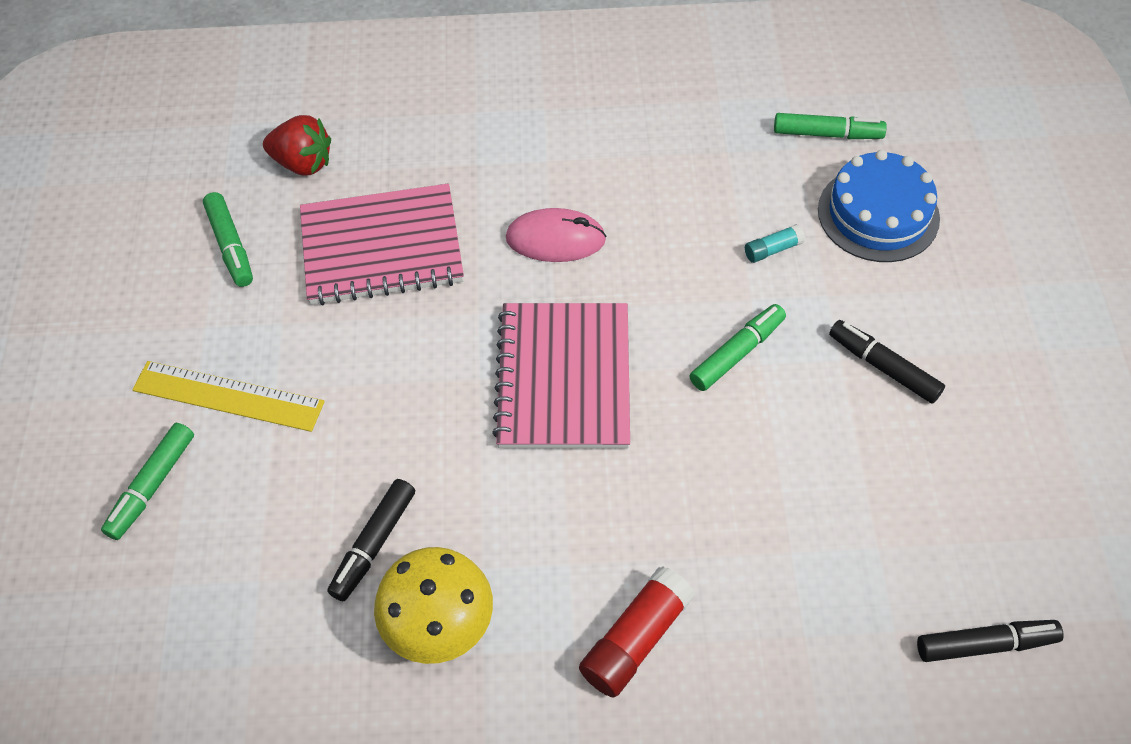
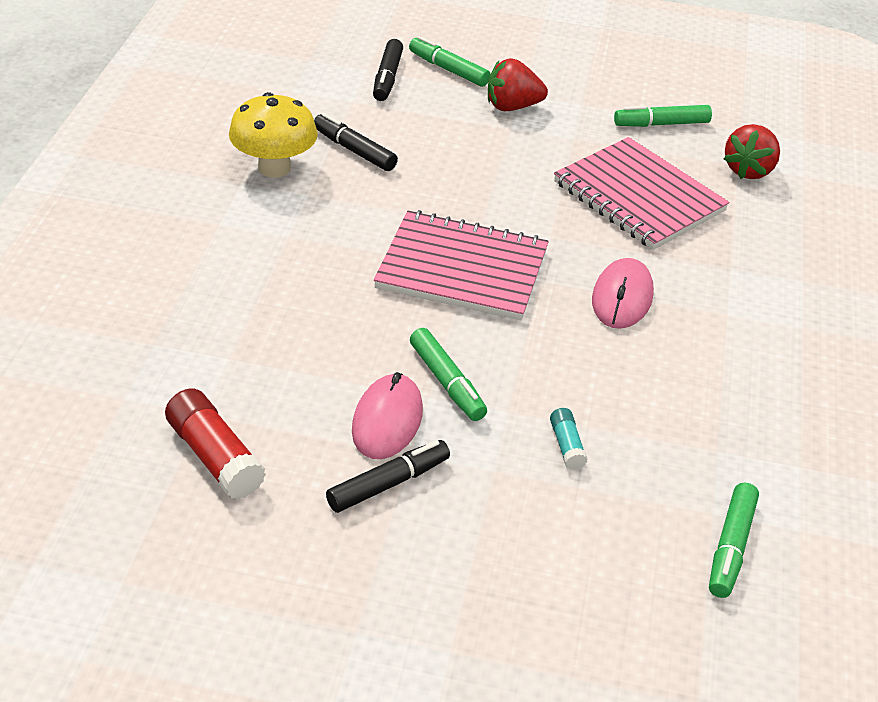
camera: 100 degrees right, 15 degrees down
yellow ruler [132,361,325,432] -> red strawberry [488,58,548,111]
pink notebook [300,184,464,305] -> pink notebook turned 45 degrees counterclockwise [554,137,729,250]
red glue stick [579,566,695,698] -> red glue stick moved to [165,388,266,500]
blue cake [818,150,940,262] -> none
black marker [917,620,1064,662] -> black marker moved to [373,39,403,101]
none -> pink mouse [352,372,423,459]

